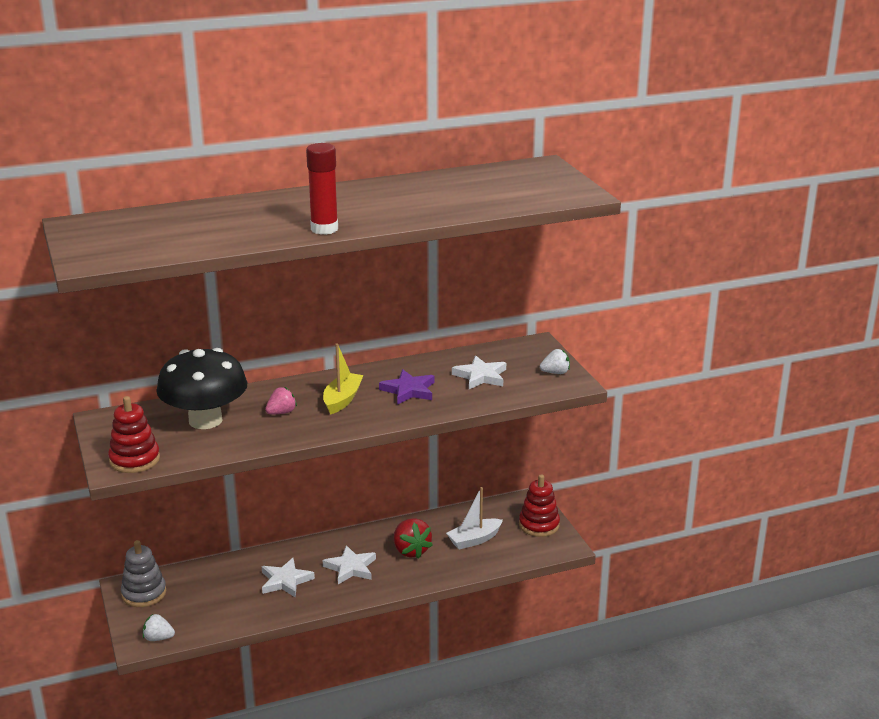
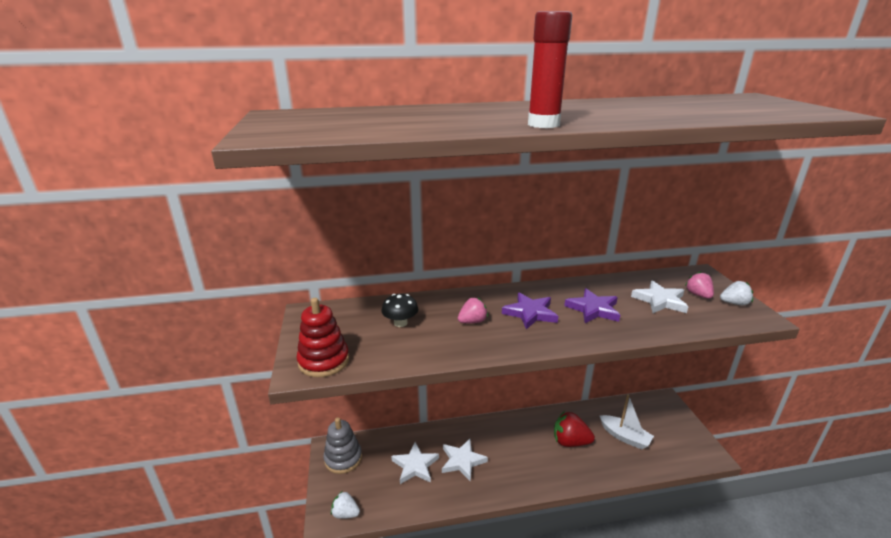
camera: 10 degrees right, 0 degrees up
black mushroom [156,348,248,429] -> black mushroom [381,294,418,327], size x0.43
yellow boat [323,343,364,415] -> purple star [502,292,558,329]
white star [323,545,376,584] -> white star moved to [391,442,439,484]
red strawberry [394,518,433,559] -> red strawberry turned 120 degrees clockwise [554,411,595,447]
white boat [446,487,503,550] -> white boat turned 120 degrees counterclockwise [600,394,654,449]
red stacking toy [519,474,560,537] -> none
none -> pink strawberry [685,272,714,299]

